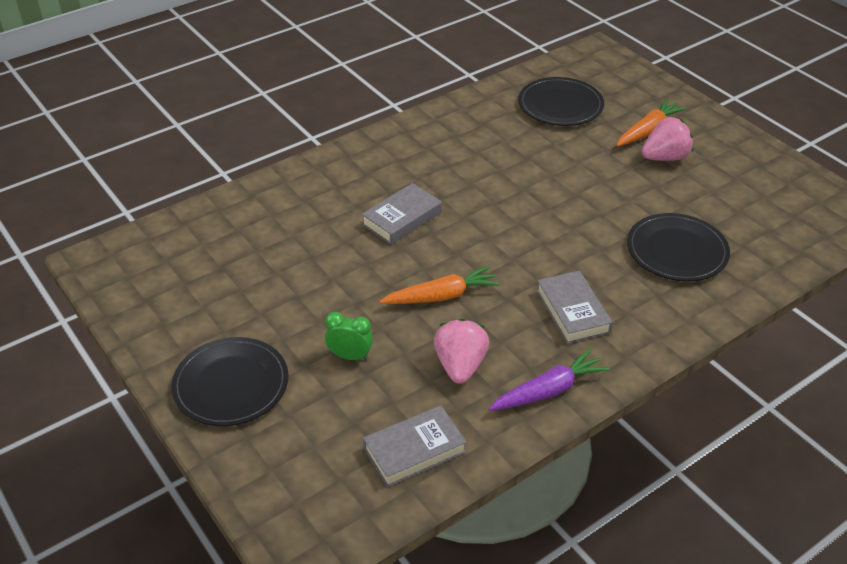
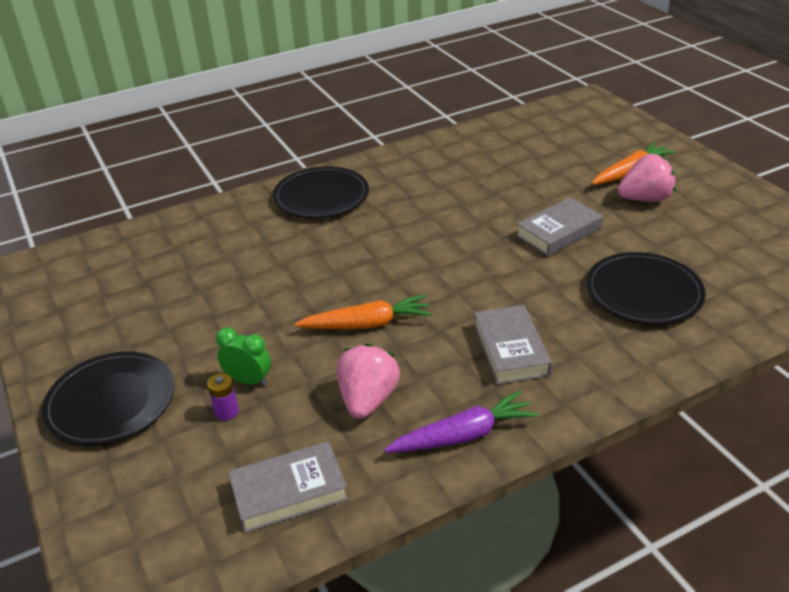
camera: 10 degrees right, 5 degrees down
grey book [361,183,442,245] -> grey book moved to [516,197,603,256]
black plate [518,77,604,126] -> black plate moved to [273,166,369,218]
none -> purple battery [207,373,239,420]

